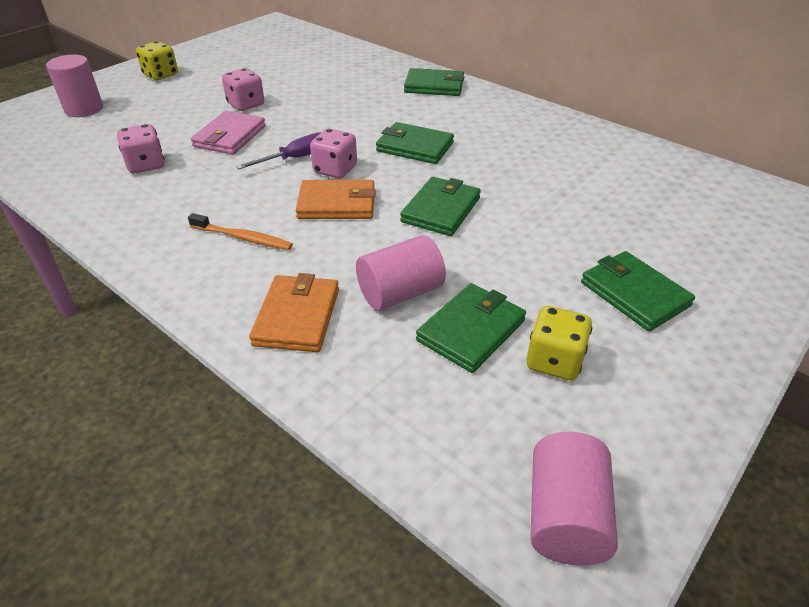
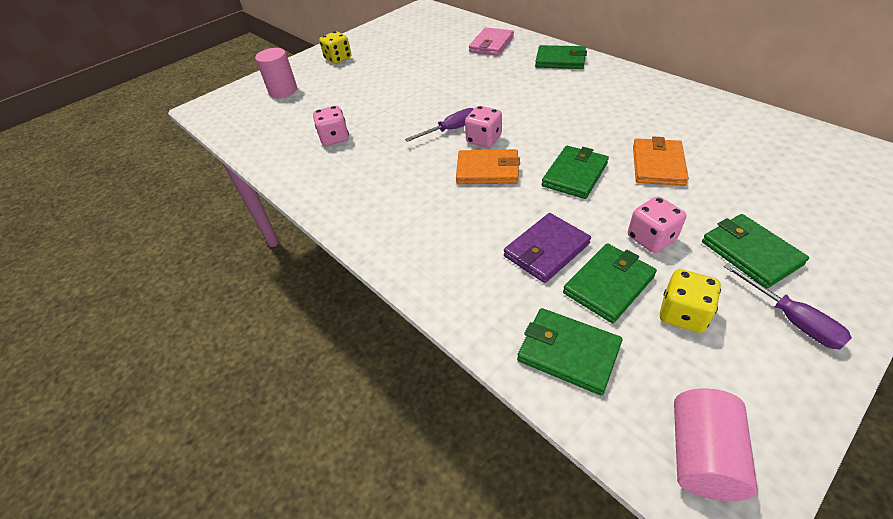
camera: 10 degrees right, 5 degrees up
orange toothbrush [188,213,293,250] -> none
pink wallet [191,111,266,155] -> pink wallet moved to [469,27,514,56]
pink dice [222,68,265,111] -> pink dice moved to [628,196,686,253]
orange wallet [249,273,339,352] -> orange wallet moved to [633,137,689,186]
pink cylinder [356,235,446,311] -> purple wallet [504,213,591,283]
green wallet [376,122,454,164] -> green wallet moved to [517,308,622,395]
none -> purple screwdriver [724,263,852,350]

